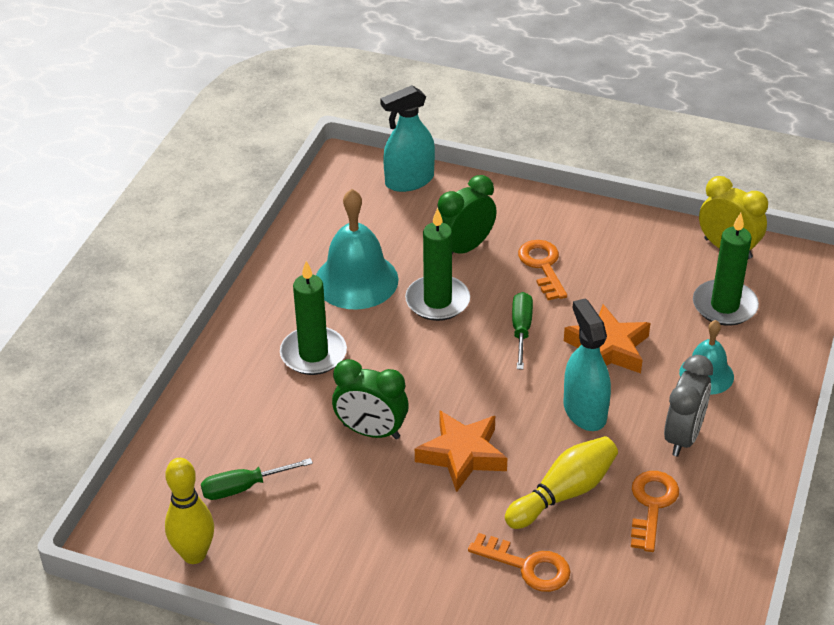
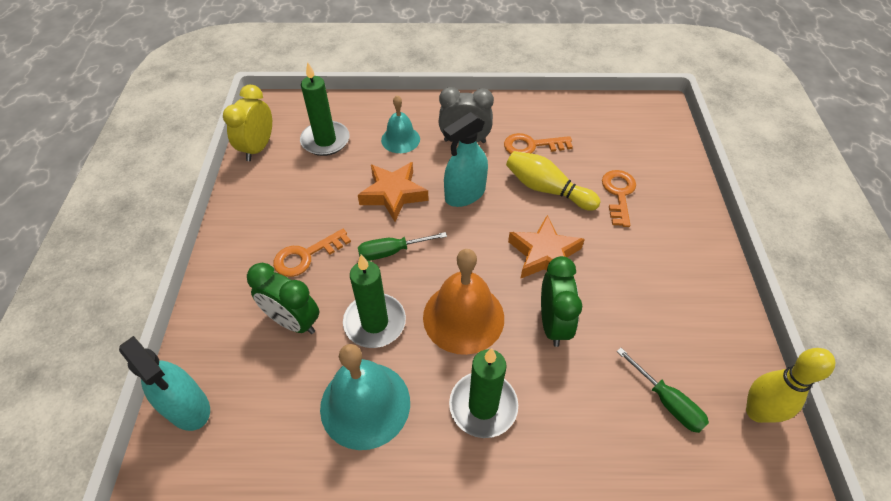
camera: 110 degrees left, 10 degrees up
none -> orange bell [423,249,504,355]

